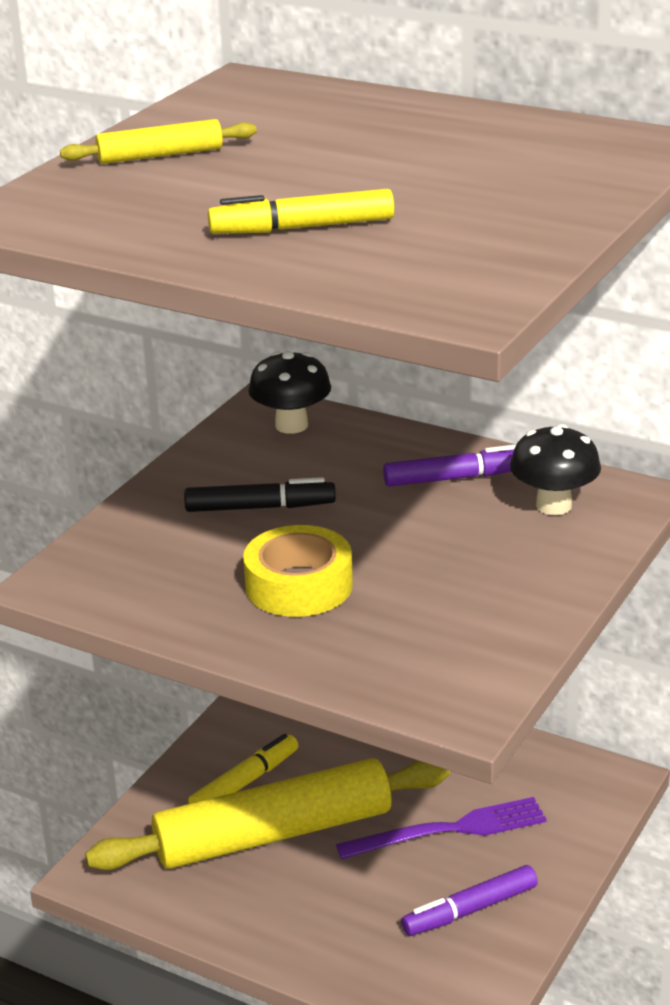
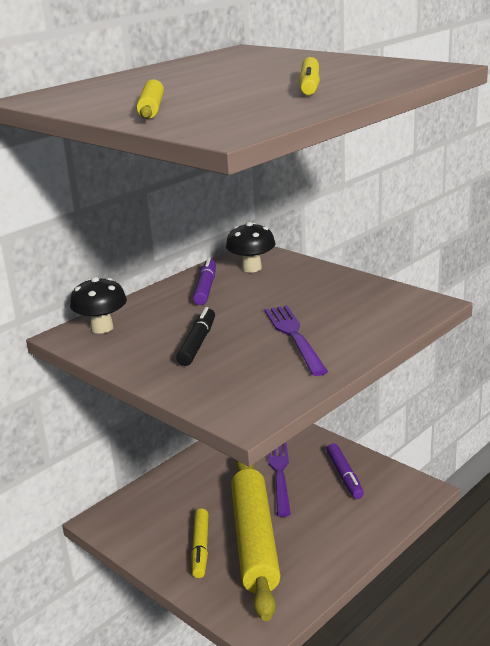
camera: 75 degrees left, 5 degrees down
yellow marker [188,734,299,804] -> yellow marker turned 150 degrees counterclockwise [191,508,208,578]
yellow tape [243,525,353,617] -> purple fork [265,306,328,376]

